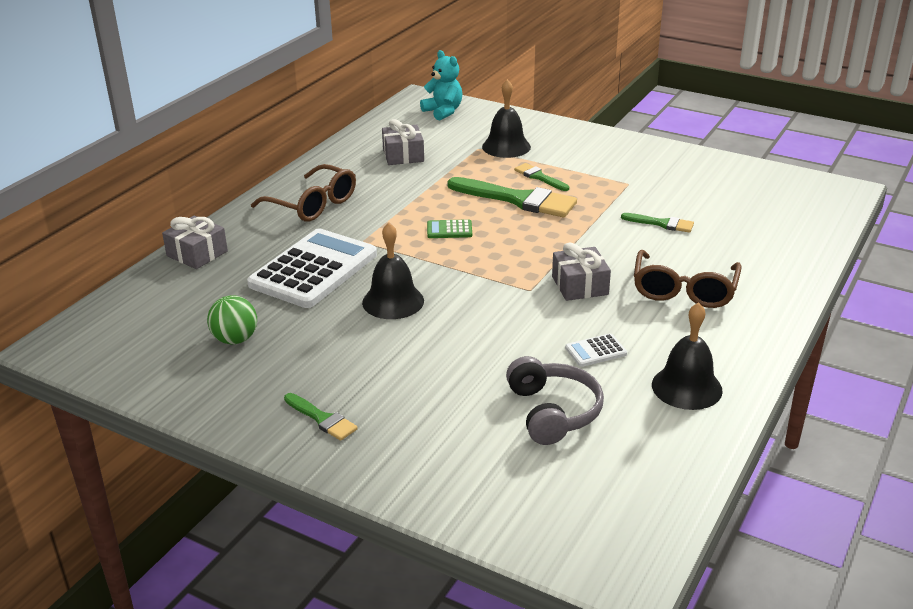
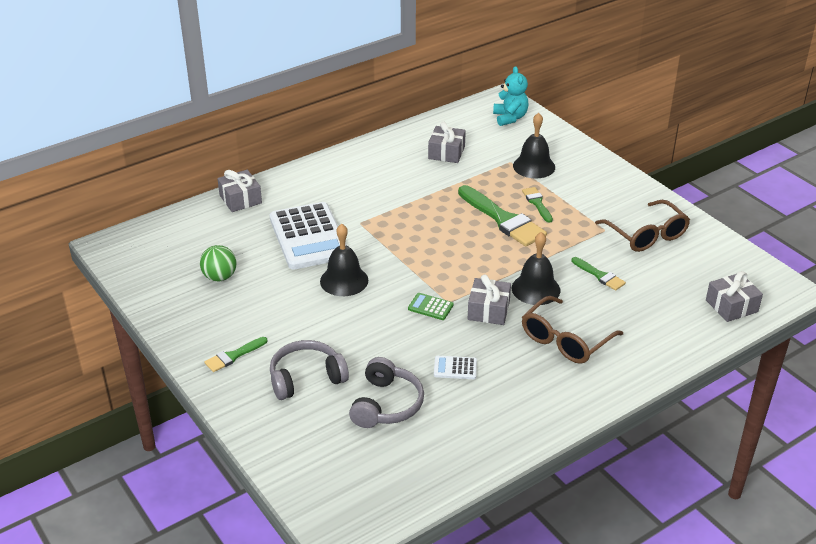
camera: 25 degrees right, 5 degrees up
white calculator [247,229,377,308] -> white calculator turned 105 degrees clockwise [269,202,347,269]
brown glasses [251,164,356,221] -> brown glasses moved to [595,200,690,252]
green brush [284,393,358,441] -> green brush turned 75 degrees clockwise [205,337,267,372]
green calculator [427,219,472,238] -> green calculator moved to [408,293,454,320]
black bell [652,302,723,410] -> black bell moved to [512,232,560,305]
none -> grey headphones [270,340,349,400]
none -> grey gift [706,271,763,322]

